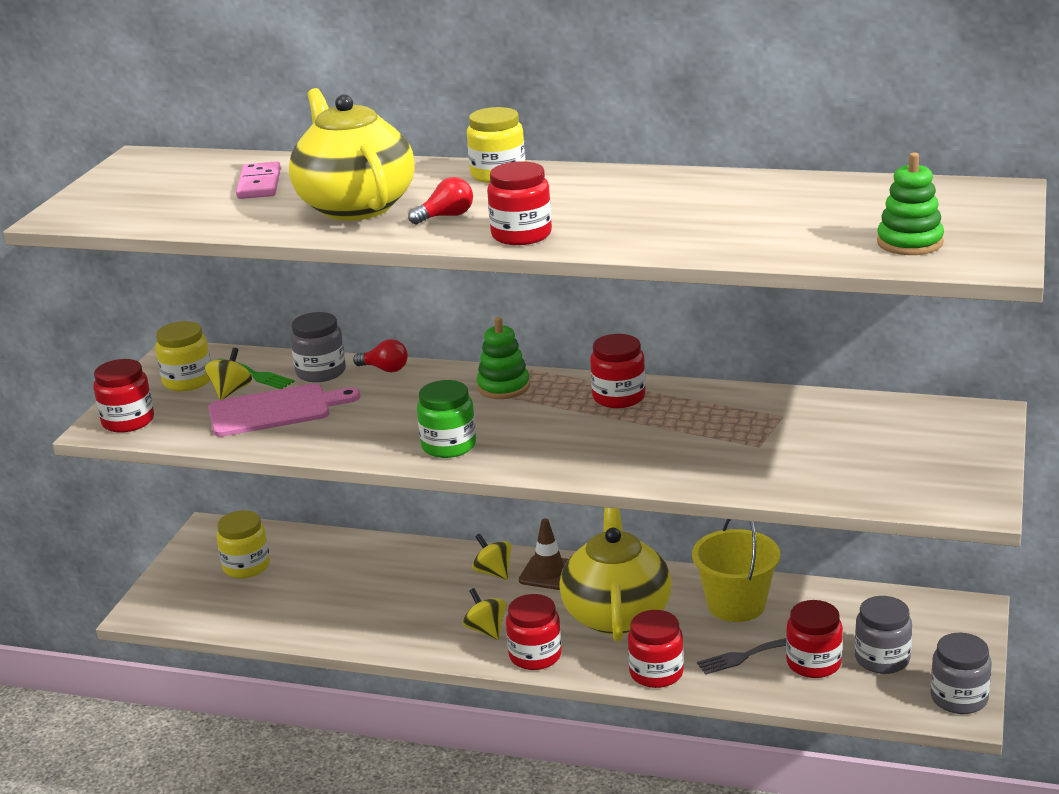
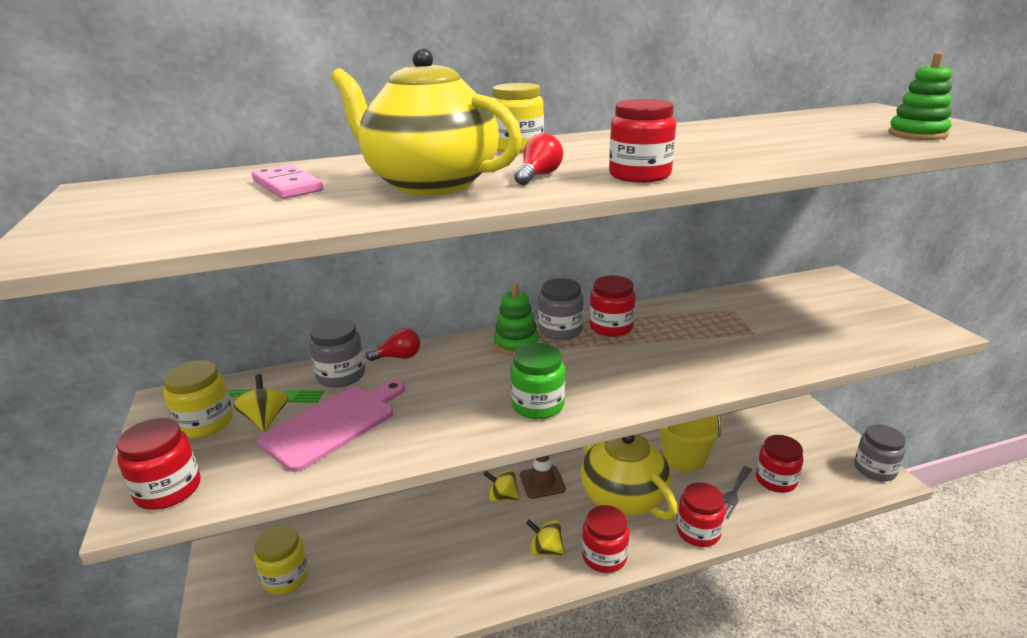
camera: 35 degrees left, 0 degrees up
grey jar [855,596,912,674] -> grey jar moved to [538,278,584,340]

